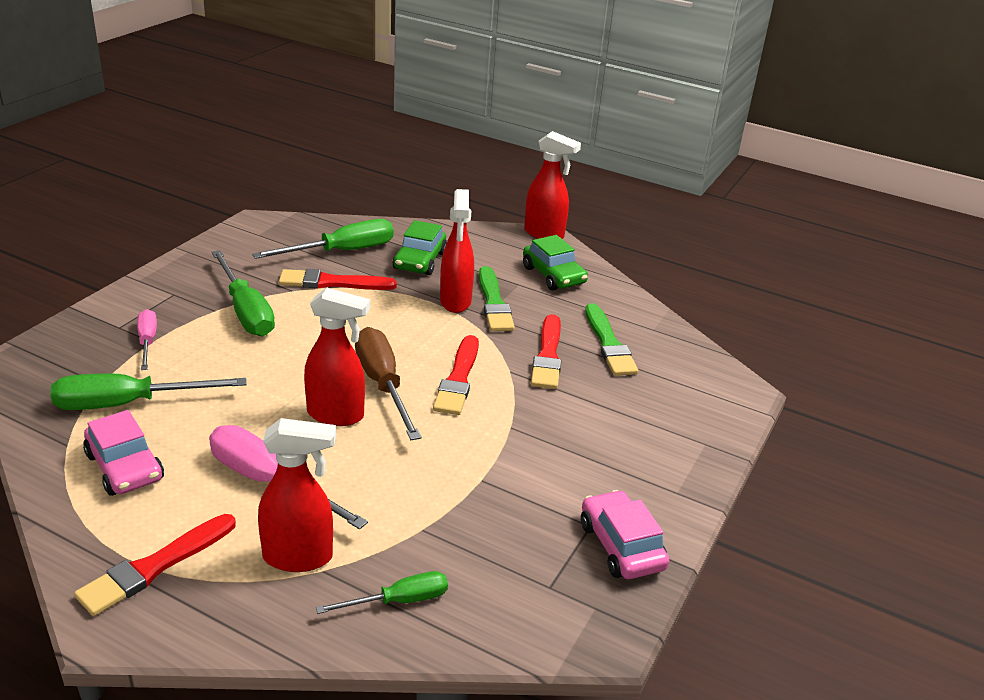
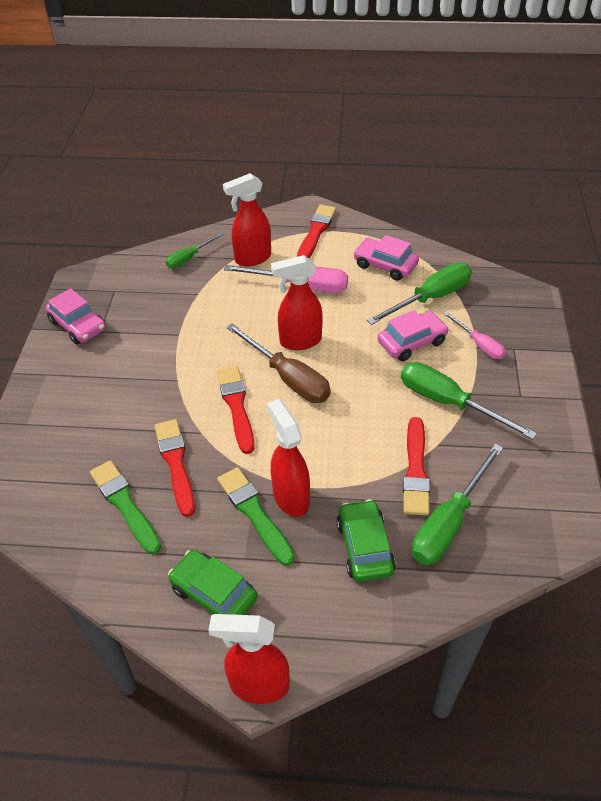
camera: 160 degrees right, 15 degrees up
red brush [279,269,397,290] -> red brush turned 120 degrees clockwise [403,417,430,516]
none -> pink car [377,310,449,361]

